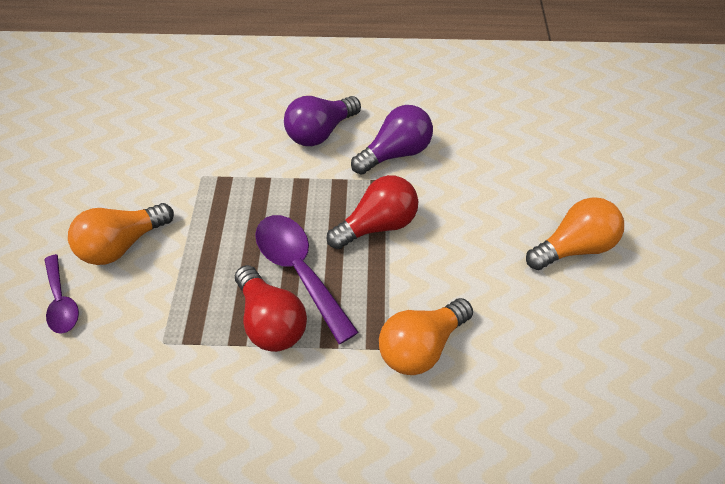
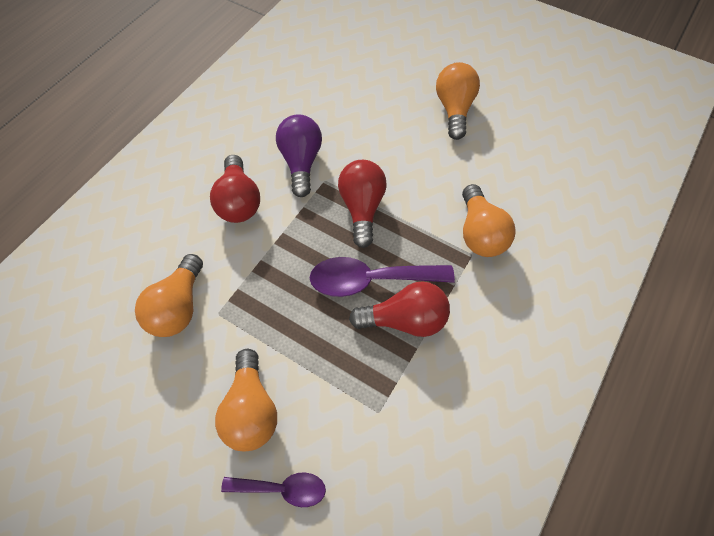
camera: 60 degrees left, 5 degrees up
purple light bulb [284,96,361,146] -> red light bulb [210,155,260,223]
none -> orange light bulb [135,254,203,337]

